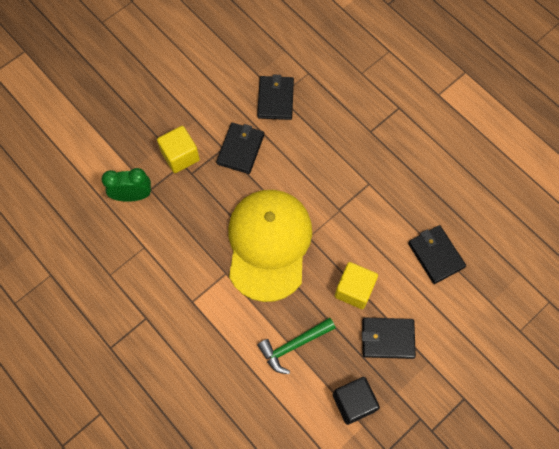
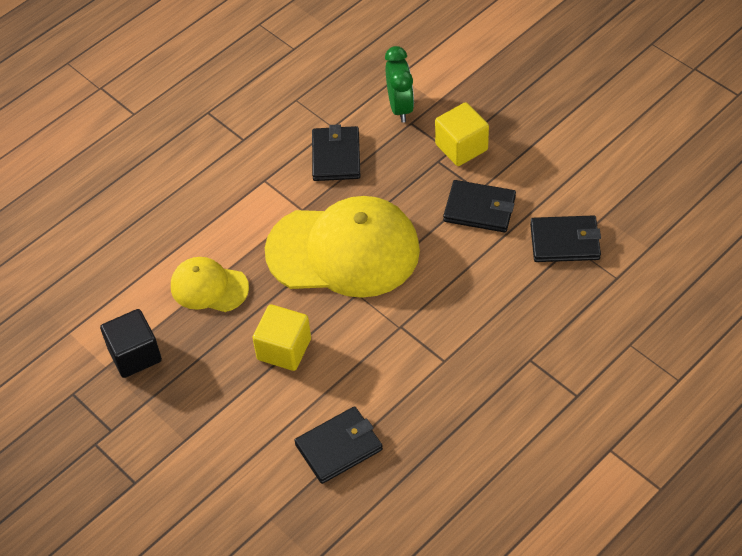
camera: 90 degrees right, 15 degrees down
green hammer [258,318,336,374] -> yellow cap [171,257,249,312]
black wallet [362,318,416,359] -> black wallet moved to [312,124,360,181]

